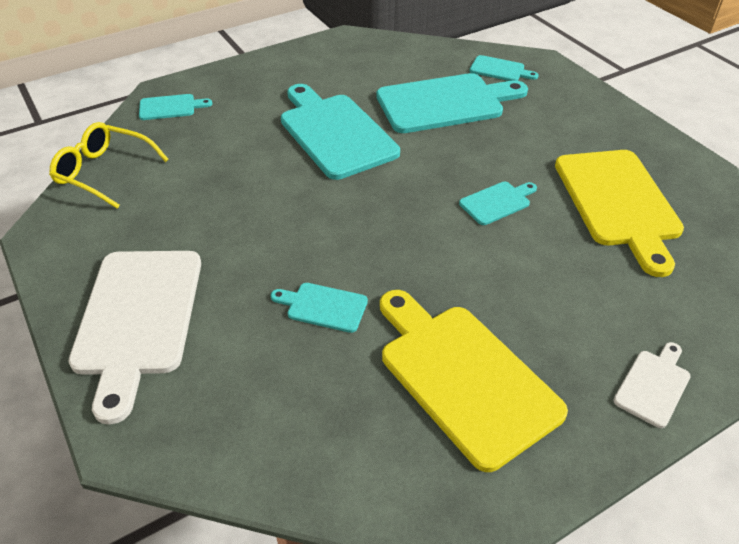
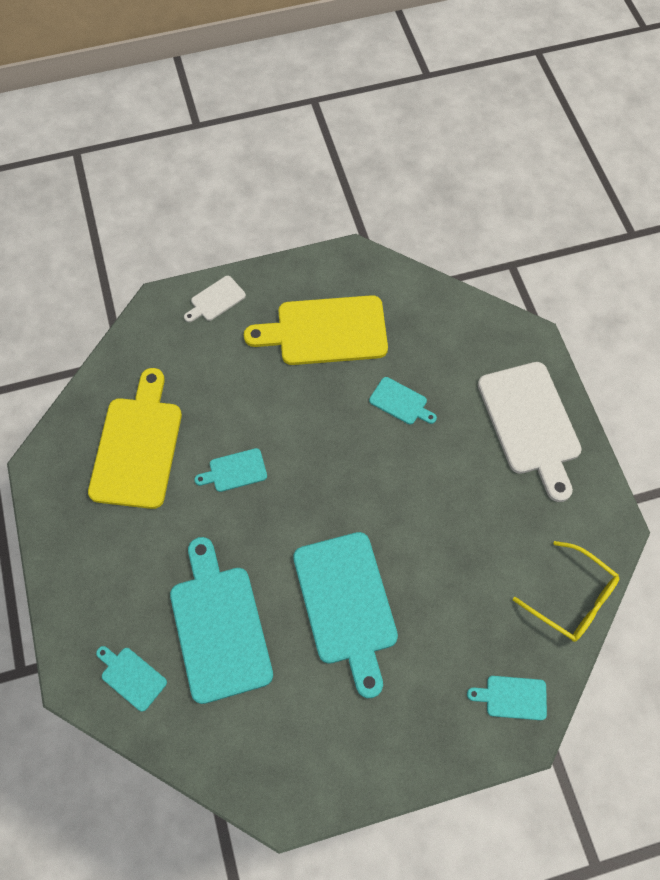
camera: 165 degrees left, 20 degrees up
white cutting board [69,251,201,424] -> white cutting board turned 150 degrees clockwise [478,362,582,502]
turquoise cutting board [376,73,528,133] -> turquoise cutting board turned 75 degrees clockwise [170,537,273,704]
yellow cutting board [380,290,568,472] -> yellow cutting board turned 105 degrees clockwise [244,295,388,365]

